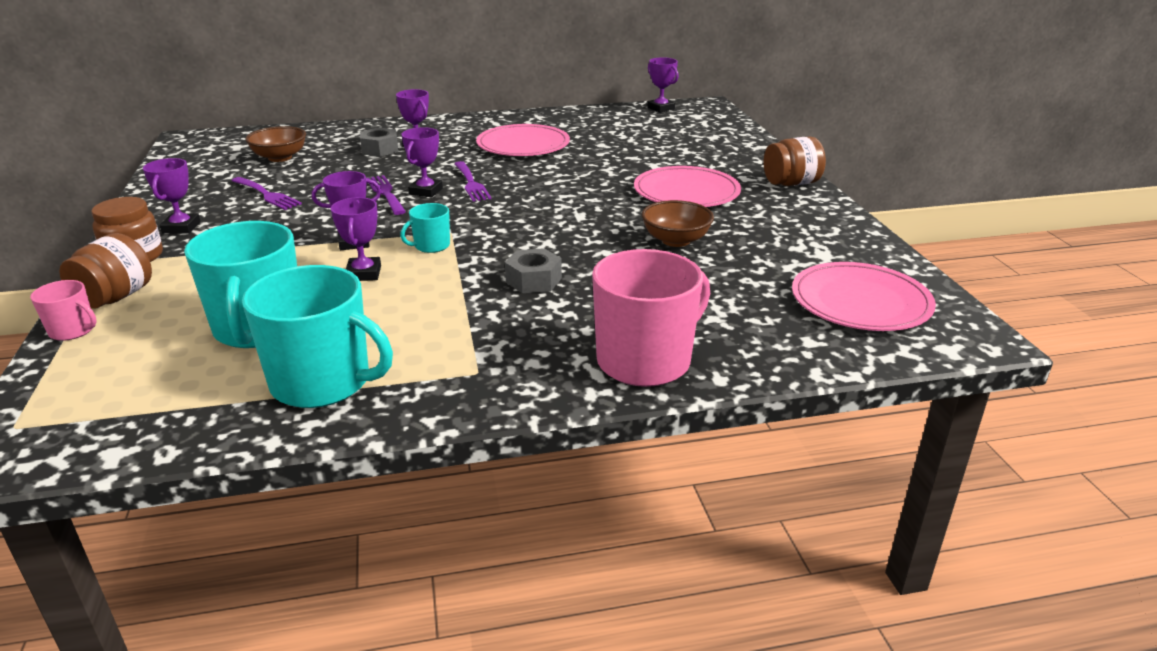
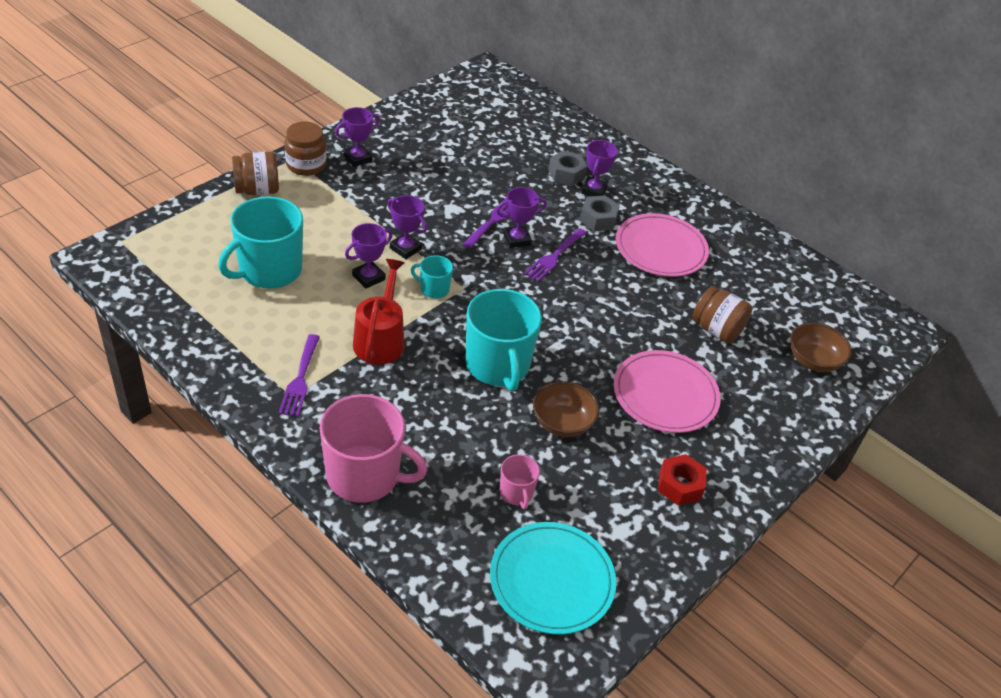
camera: 50 degrees right, 15 degrees up
pink mug [30,280,97,341] -> pink mug moved to [499,454,540,509]
purple fork [231,177,302,210] -> purple fork moved to [278,334,320,417]
turquoise mug [242,265,393,408] -> turquoise mug moved to [465,289,542,391]
brown bowl [245,126,306,162] -> brown bowl moved to [790,323,852,372]
grey nut [505,248,562,293] -> grey nut moved to [580,195,620,231]
purple trophy [647,57,679,113] -> none
brown jar [764,136,826,186] -> brown jar moved to [692,286,752,343]
pink plate [792,262,936,331] -> turquoise plate [490,522,616,635]
none -> red watering can [353,259,405,365]
none -> red nut [658,454,707,506]

